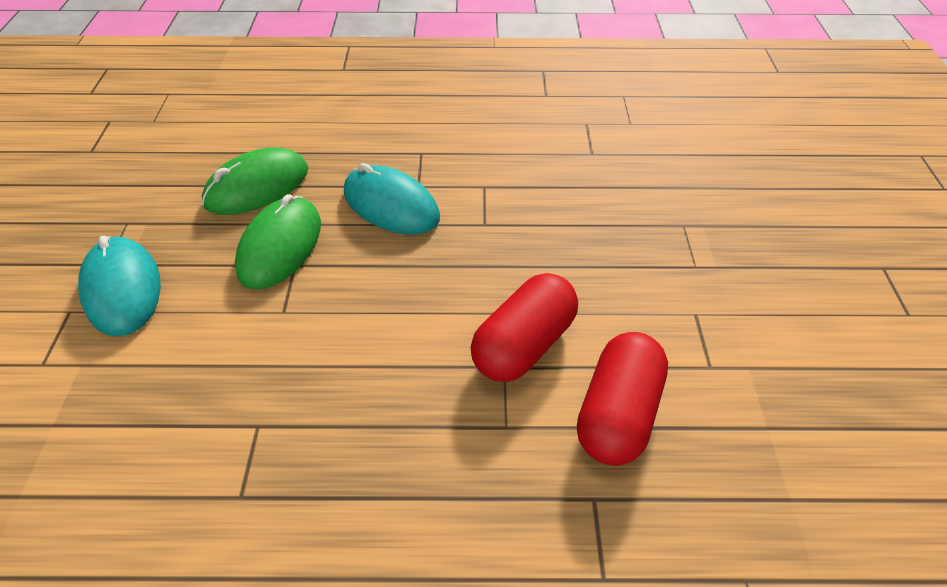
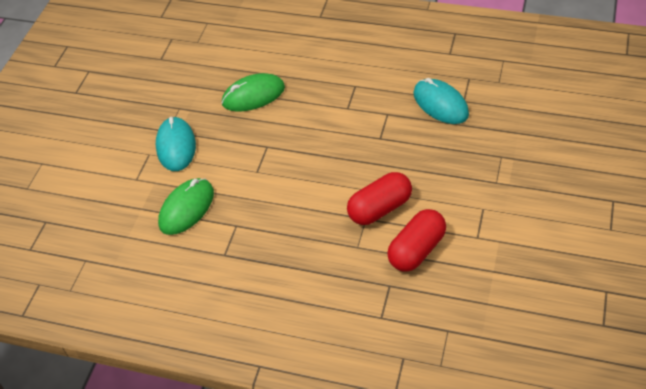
camera: 20 degrees right, 0 degrees up
green mouse [235,194,321,289] -> green mouse moved to [158,178,214,235]
turquoise mouse [344,163,440,234] -> turquoise mouse moved to [413,78,469,124]

